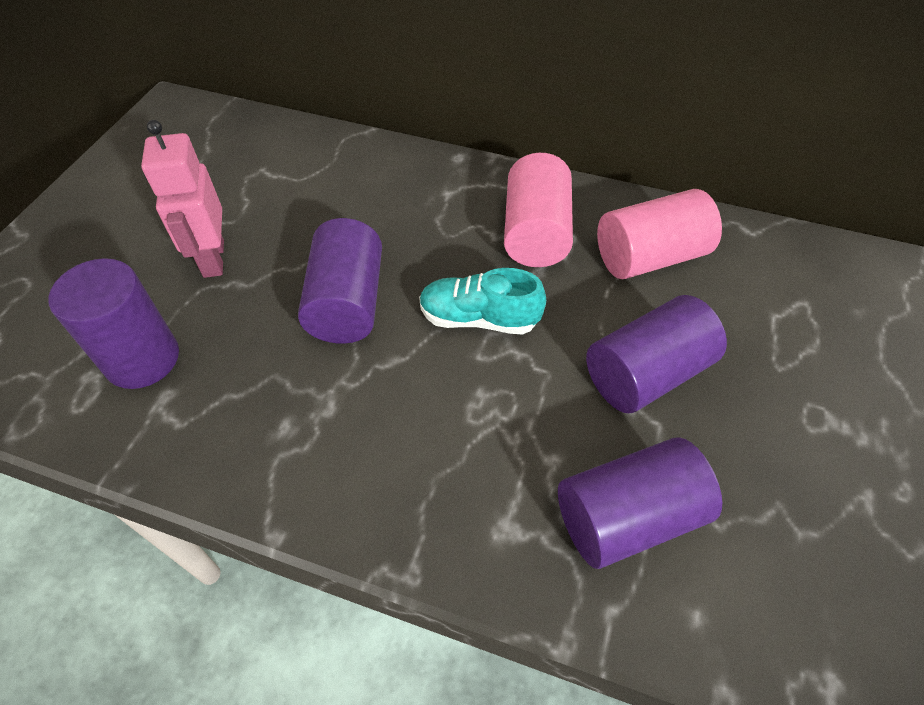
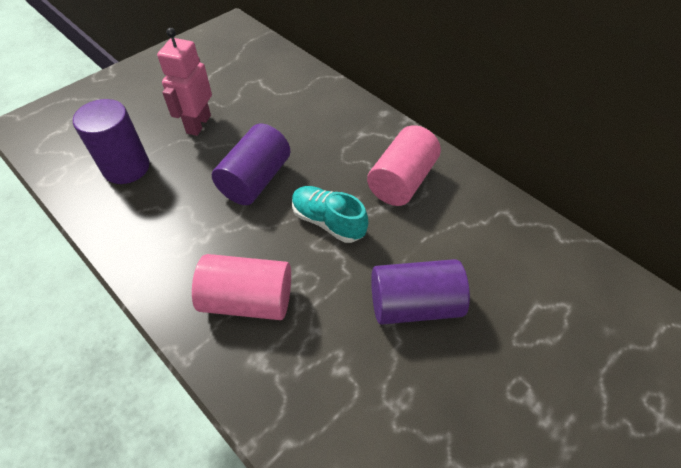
camera: 25 degrees right, 0 degrees up
purple cylinder [558,437,722,569] -> none
pink cylinder [597,189,722,279] -> pink cylinder moved to [192,254,291,320]

